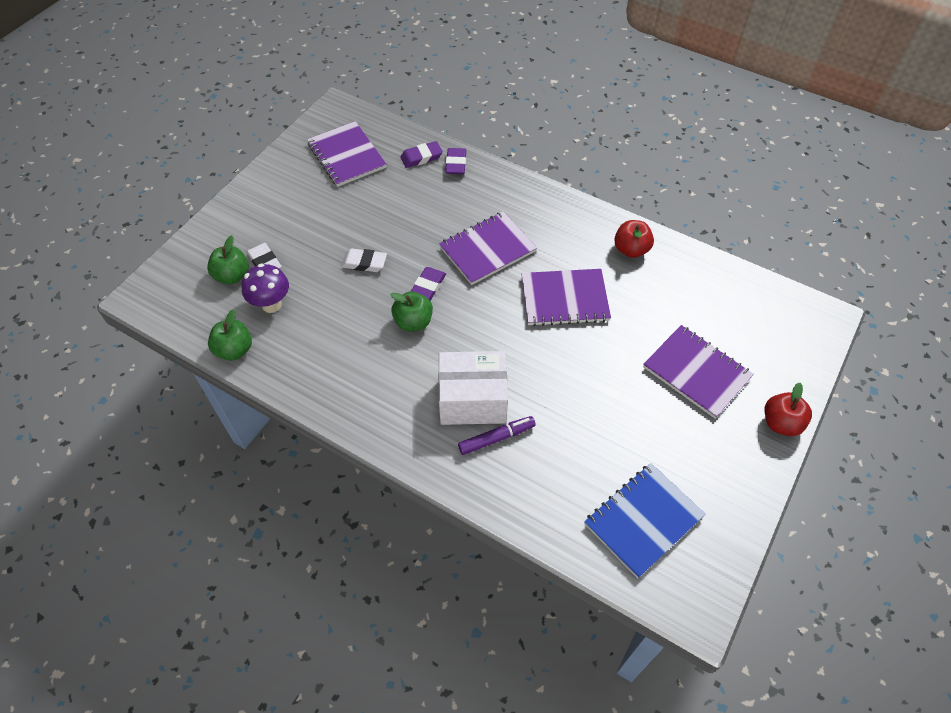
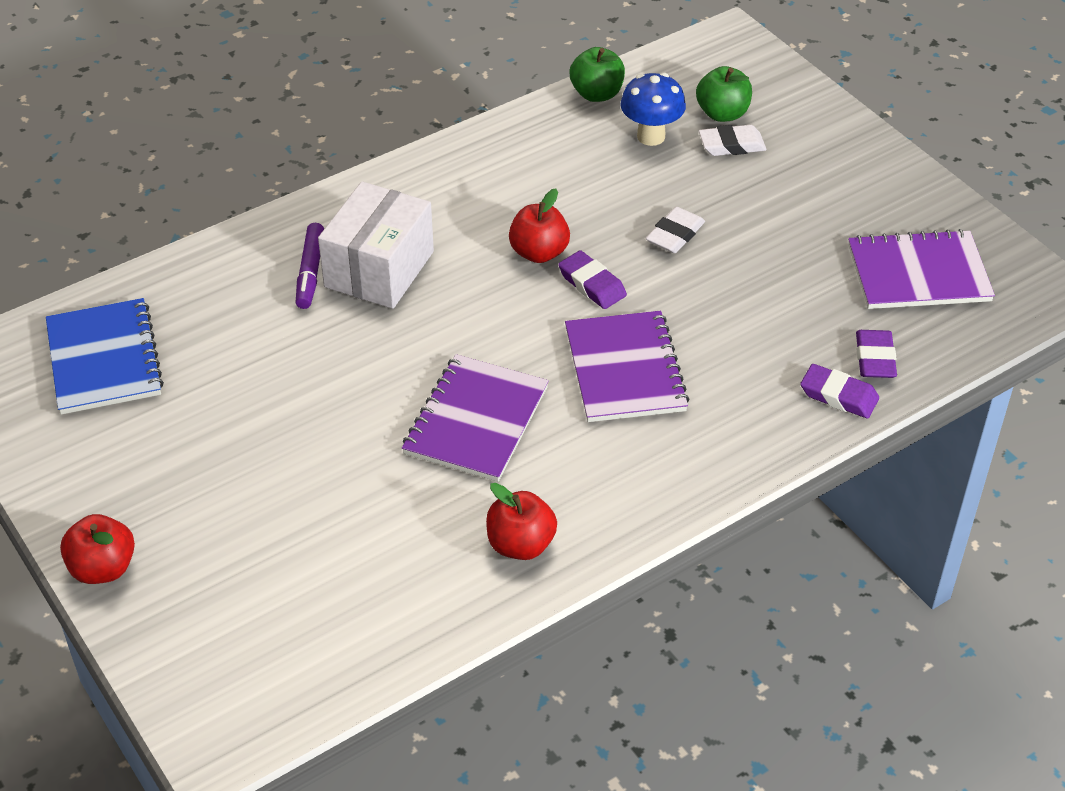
camera: 115 degrees right, 10 degrees down
purple mushroom [241,264,289,313] -> blue mushroom [620,73,686,146]
green apple [390,292,433,331] -> red apple [509,188,570,263]
purple notebook [643,325,754,418] -> none

